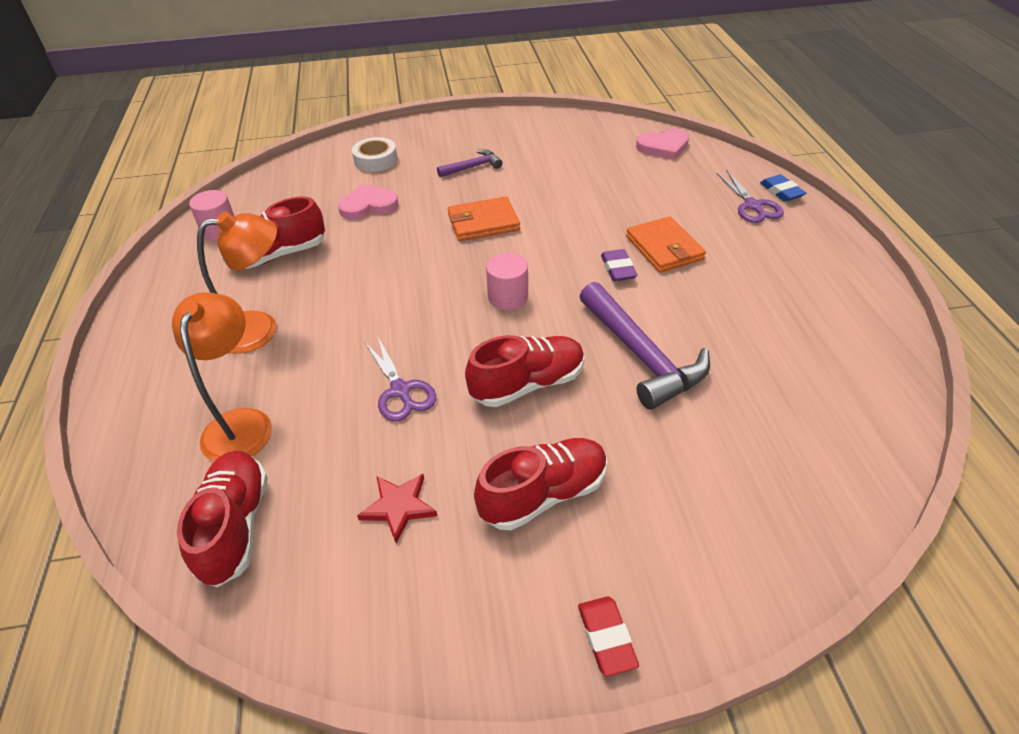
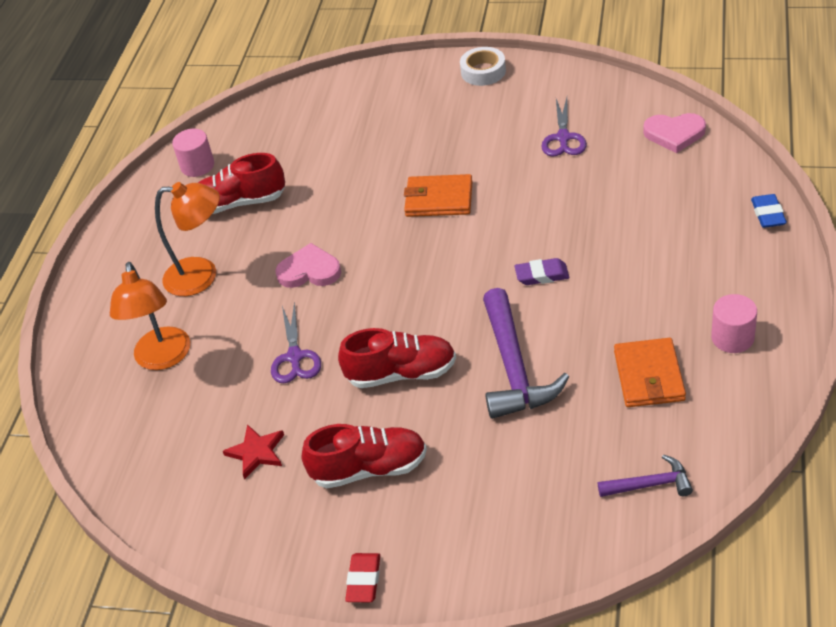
camera: 25 degrees right, 0 degrees up
orange lamp [172,292,272,462] -> orange lamp turned 150 degrees clockwise [110,262,190,370]
red shoe [177,451,268,587] -> none
pink heart [338,184,398,220] -> pink heart moved to [275,243,341,288]
white tape [352,137,397,172] -> white tape moved to [460,47,506,86]
purple hammer [437,149,502,177] -> purple hammer moved to [597,454,693,497]
pink cylinder [486,253,528,310] -> pink cylinder moved to [711,294,757,353]
purple eraser [601,249,637,281] -> purple eraser turned 75 degrees clockwise [515,258,569,285]
orange wallet [626,216,706,273] -> orange wallet moved to [614,338,686,407]
purple scissors [716,171,784,223] -> purple scissors moved to [541,98,587,157]

